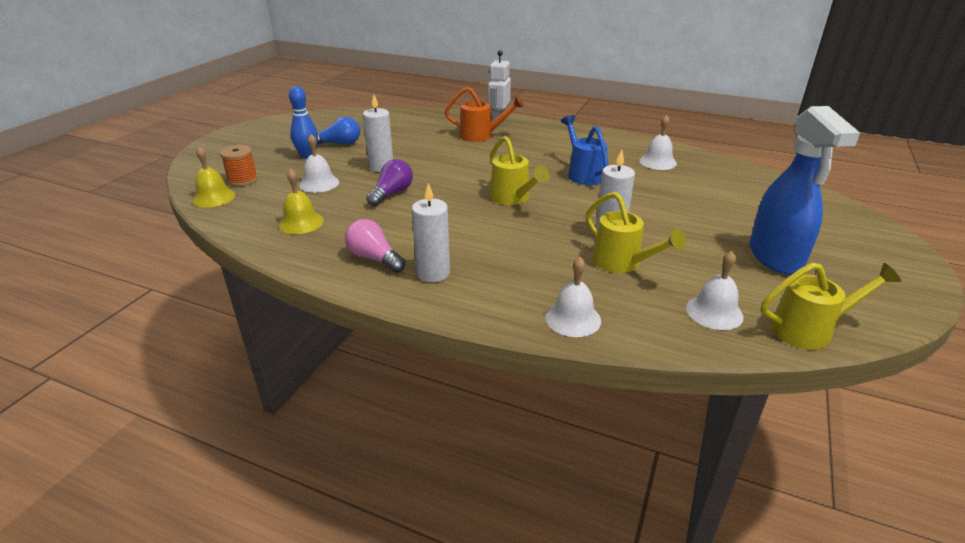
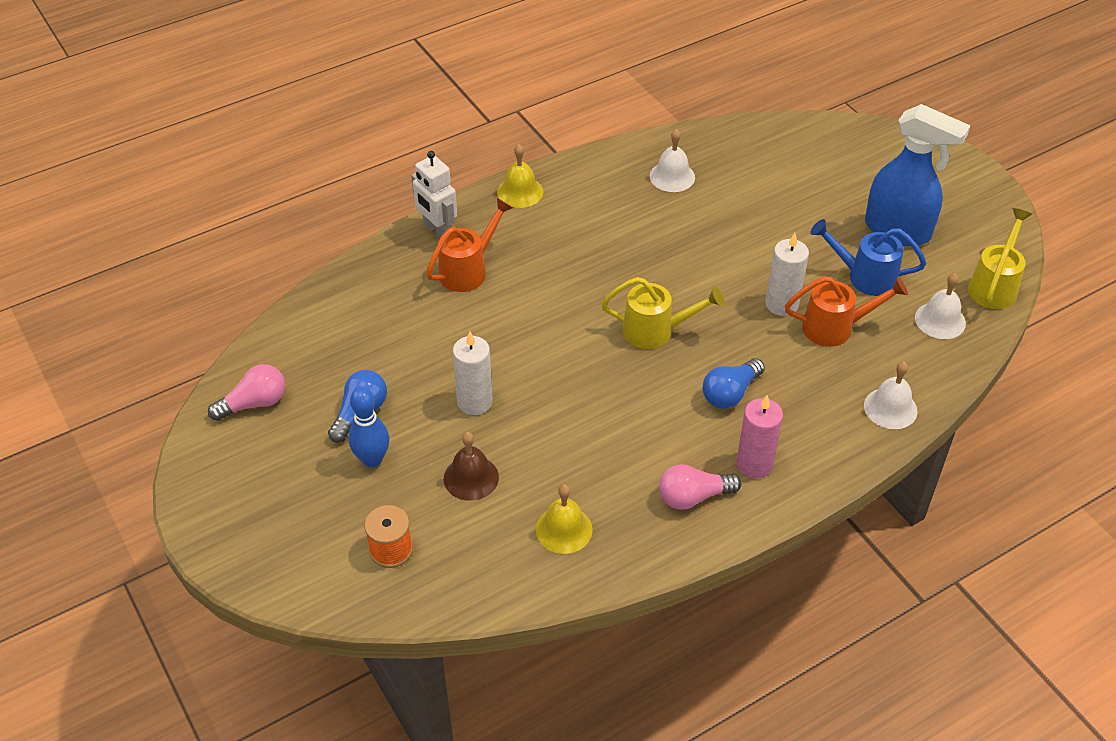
camera: 55 degrees left, 15 degrees up
yellow bell [192,147,235,208] -> yellow bell moved to [497,144,543,208]
white bell [299,134,339,193] -> brown bell [444,432,499,501]
purple light bulb [366,159,413,206] -> none
white candle [412,183,450,282] -> pink candle [736,395,783,479]
blue watering can [561,115,608,185] -> blue watering can moved to [810,219,926,296]
yellow watering can [586,192,686,273] -> orange watering can [785,276,908,347]
none -> pink light bulb [208,364,285,421]
none -> blue light bulb [703,358,765,409]

